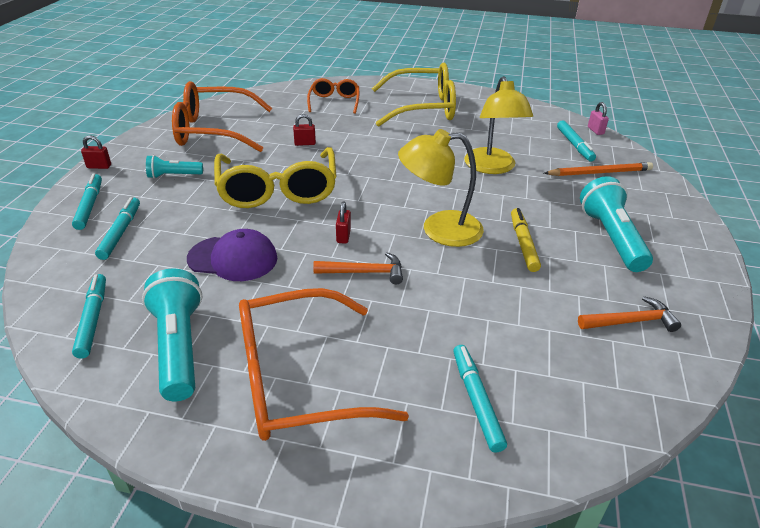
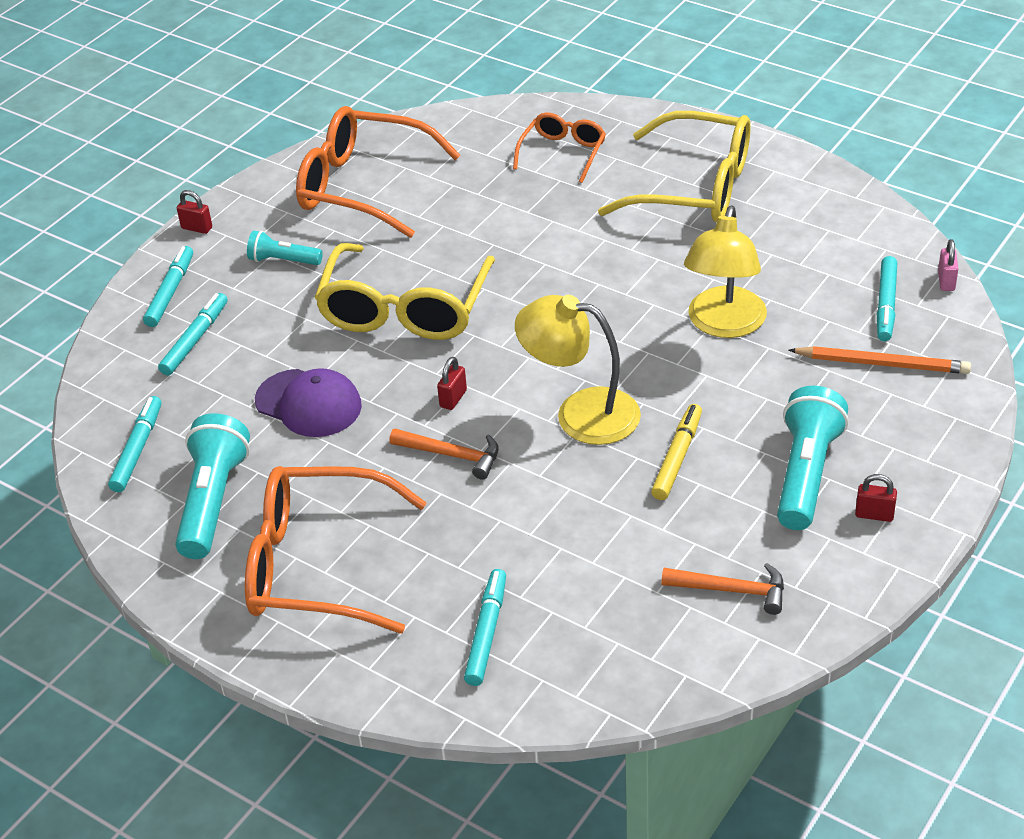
camera: 25 degrees right, 5 degrees up
red padlock [293,114,316,146] -> red padlock moved to [855,474,897,522]

